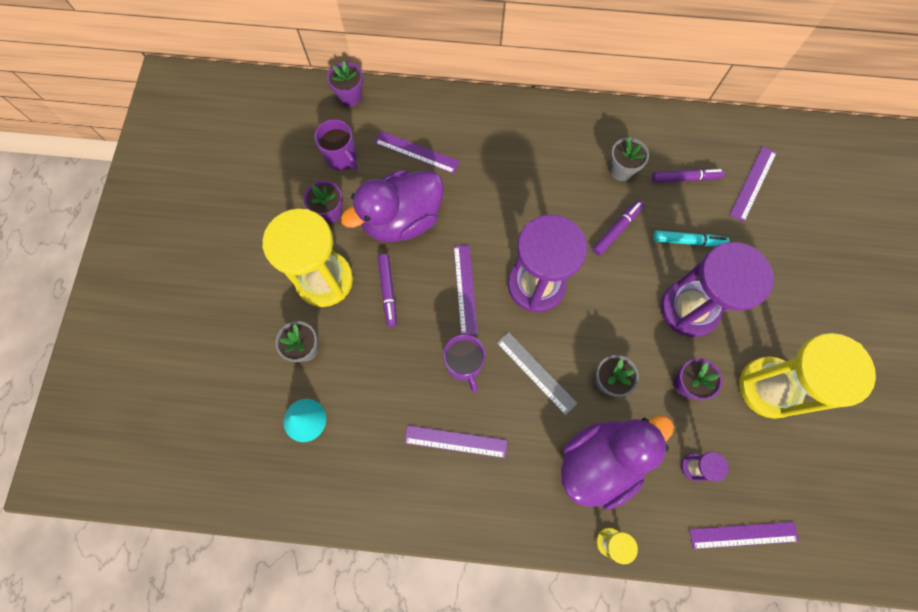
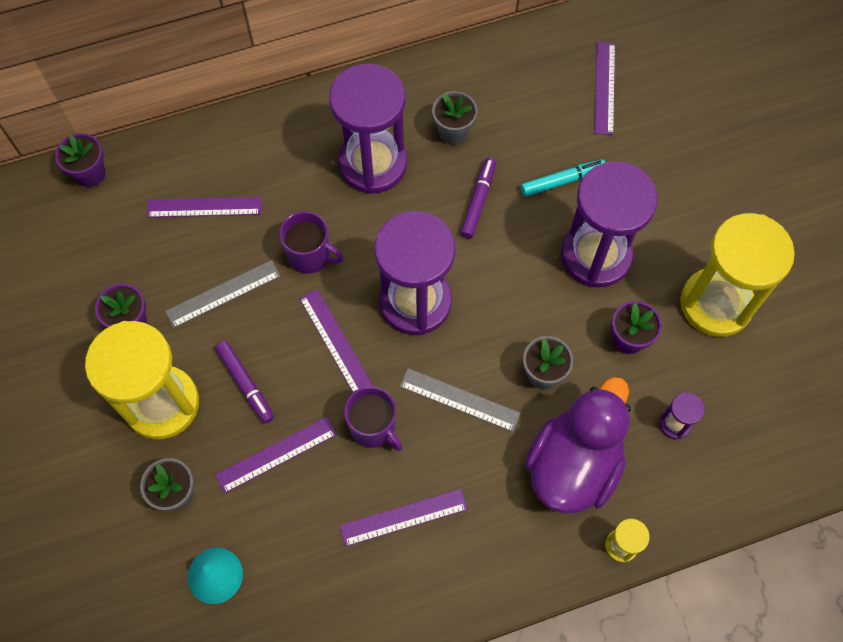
camera: 25 degrees left, 5 degrees down
purple mug [314,119,358,171] -> purple mug moved to [279,211,344,274]
purple duck [341,170,444,242] -> grey ruler [165,260,280,328]
purple marker [652,169,725,183] -> none
purple ruler [689,522,799,549] -> purple ruler moved to [215,417,337,494]
none -> purple hourglass [329,64,407,194]

